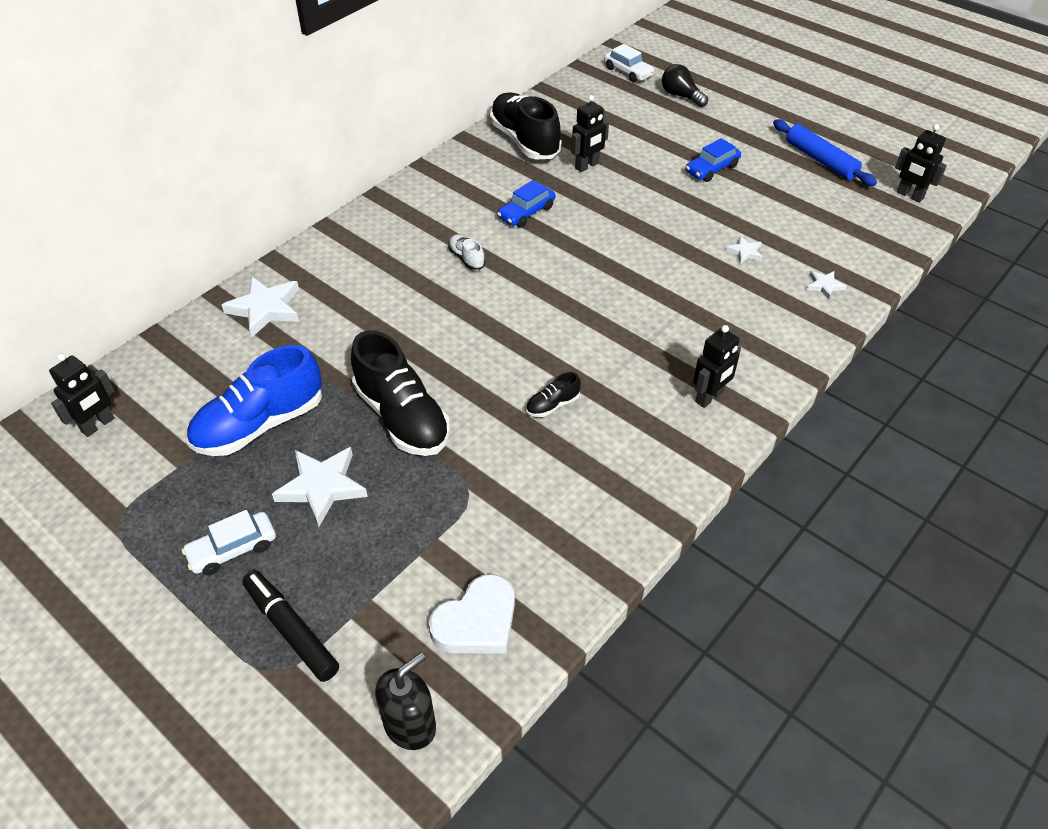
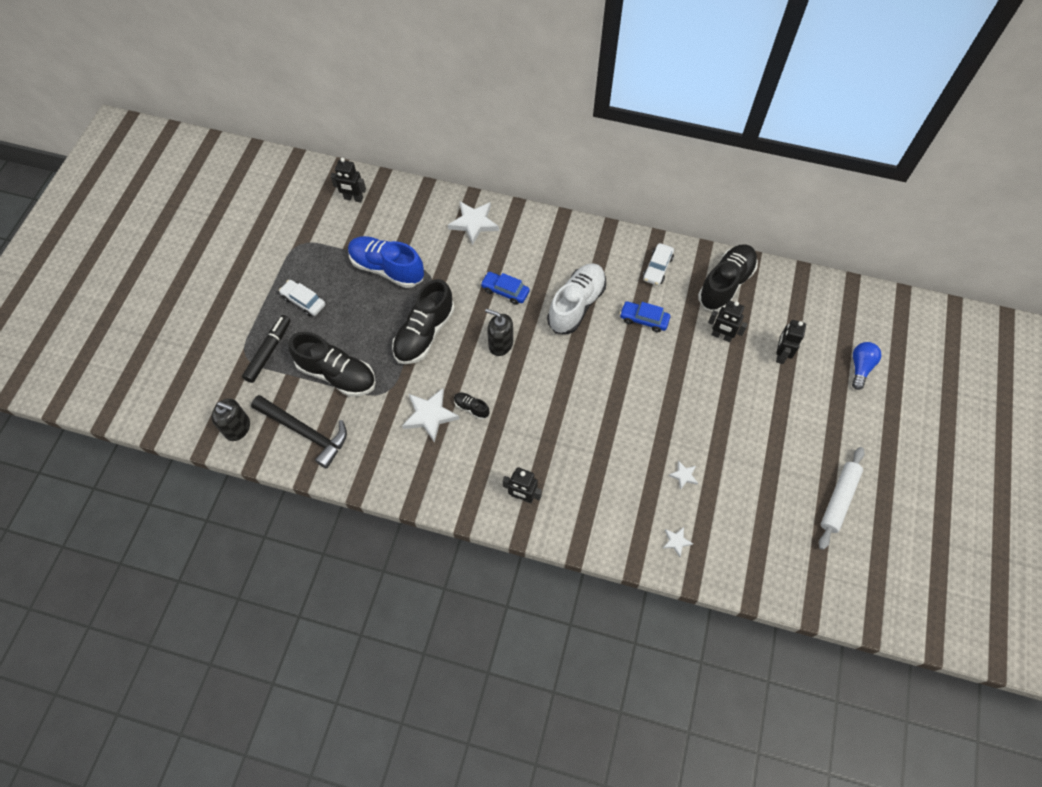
camera: 65 degrees right, 15 degrees up
white star [272,447,368,527] -> white star moved to [402,388,460,443]
white heart [429,574,515,654] -> black hammer [251,395,347,469]
white shoe [448,234,485,270] -> white shoe [547,263,606,334], size x2.27
white car [604,44,655,83] -> white car moved to [643,243,674,286]
black light bulb [662,64,708,107] -> blue light bulb [852,342,881,390]
blue car [686,138,741,182] -> blue car moved to [481,272,530,305]
blue rolling pin [773,119,877,186] -> white rolling pin [819,447,865,550]
black robot [895,124,947,203] -> black robot moved to [776,320,806,364]
none -> black shoe [288,332,376,397]
none -> black soap dispenser [485,308,513,356]

